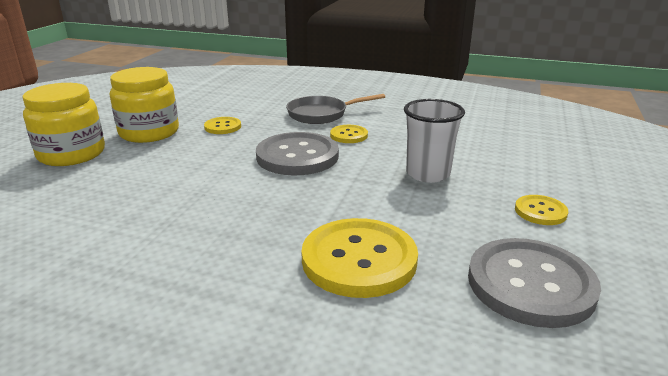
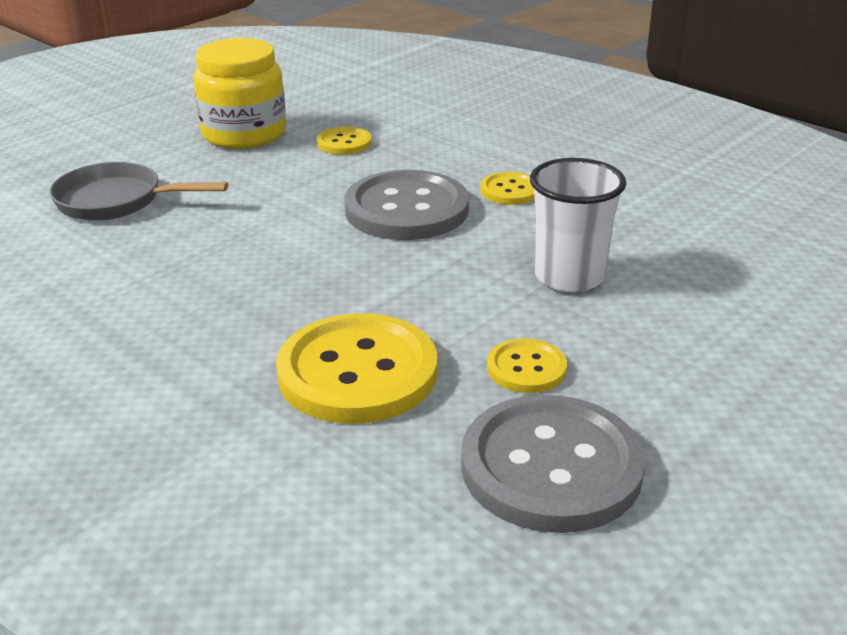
camera: 25 degrees right, 5 degrees up
yellow jar [22,83,105,166] -> none
grey pan [286,94,385,124] -> grey pan moved to [50,162,228,221]
yellow button [515,195,568,225] -> yellow button moved to [487,338,567,393]

